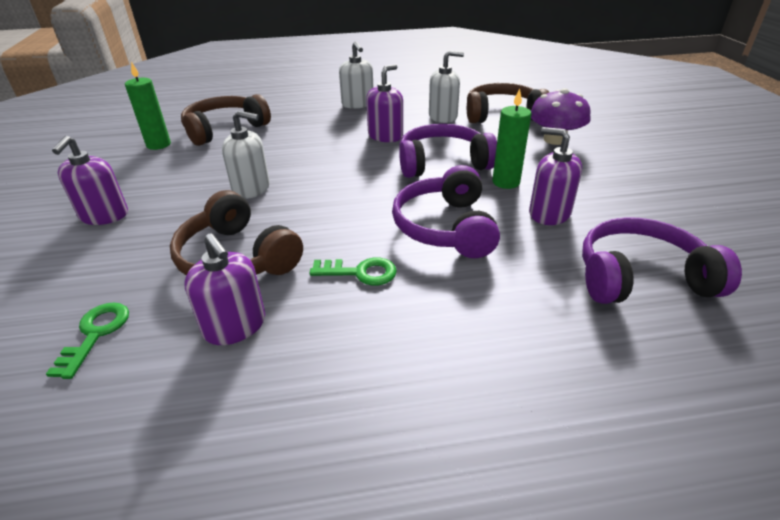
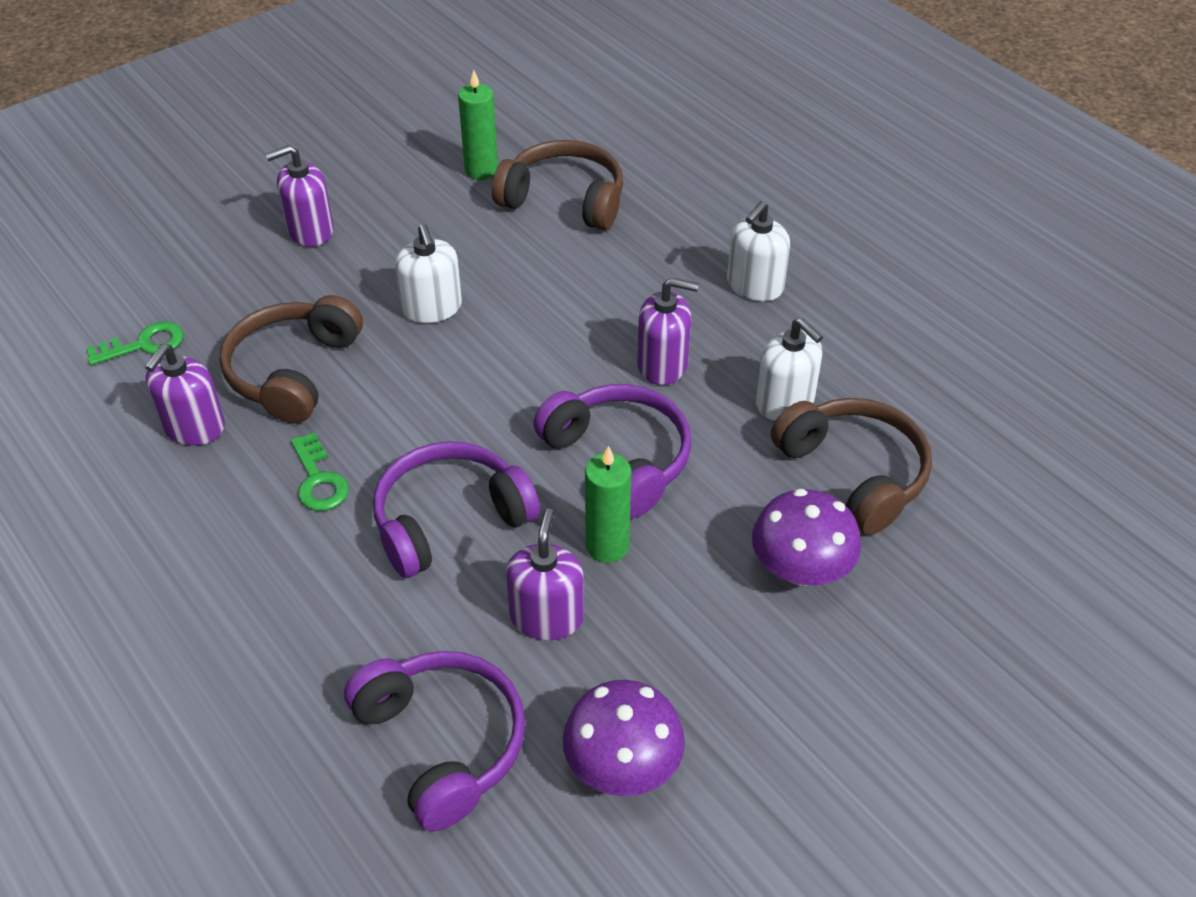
camera: 60 degrees right, 10 degrees up
none -> purple mushroom [563,680,685,796]

